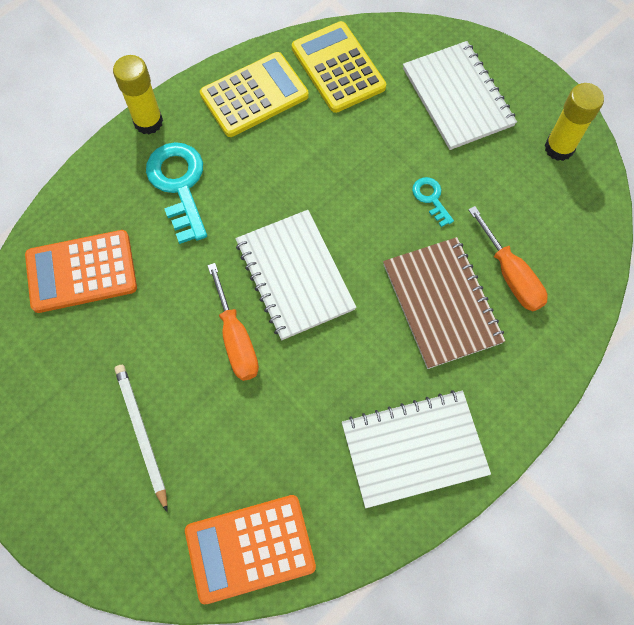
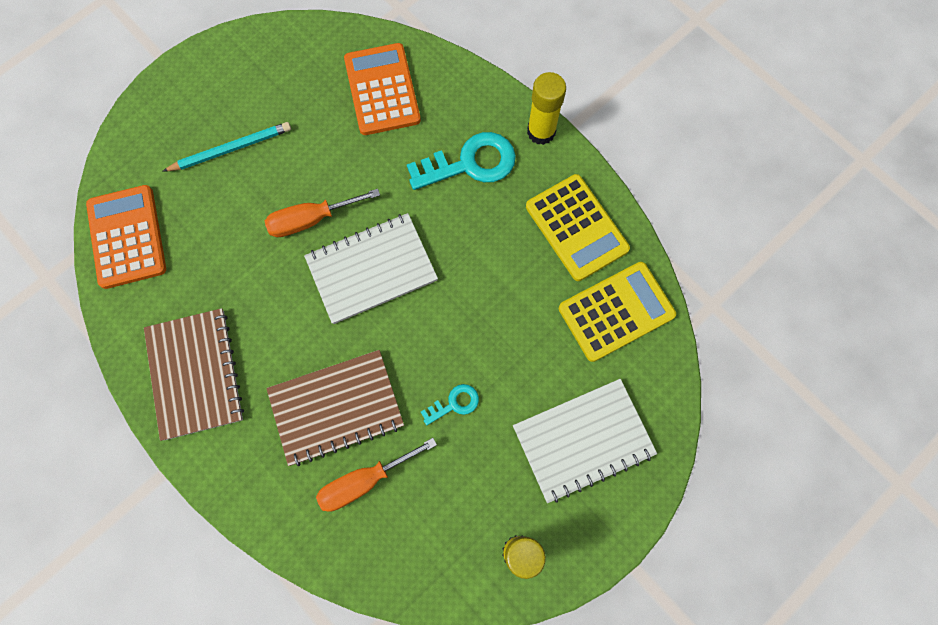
camera: 90 degrees right, 5 degrees up
white pencil [115,365,168,512] -> turquoise pencil [162,122,291,172]
white notebook [342,390,491,508] -> brown notebook [144,308,244,441]

